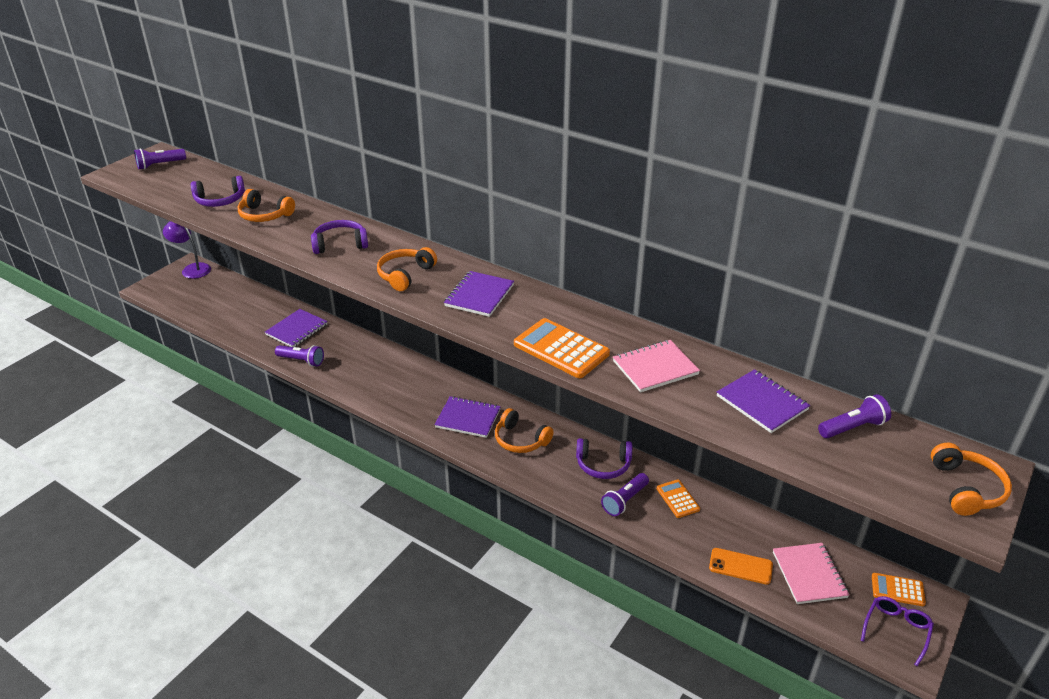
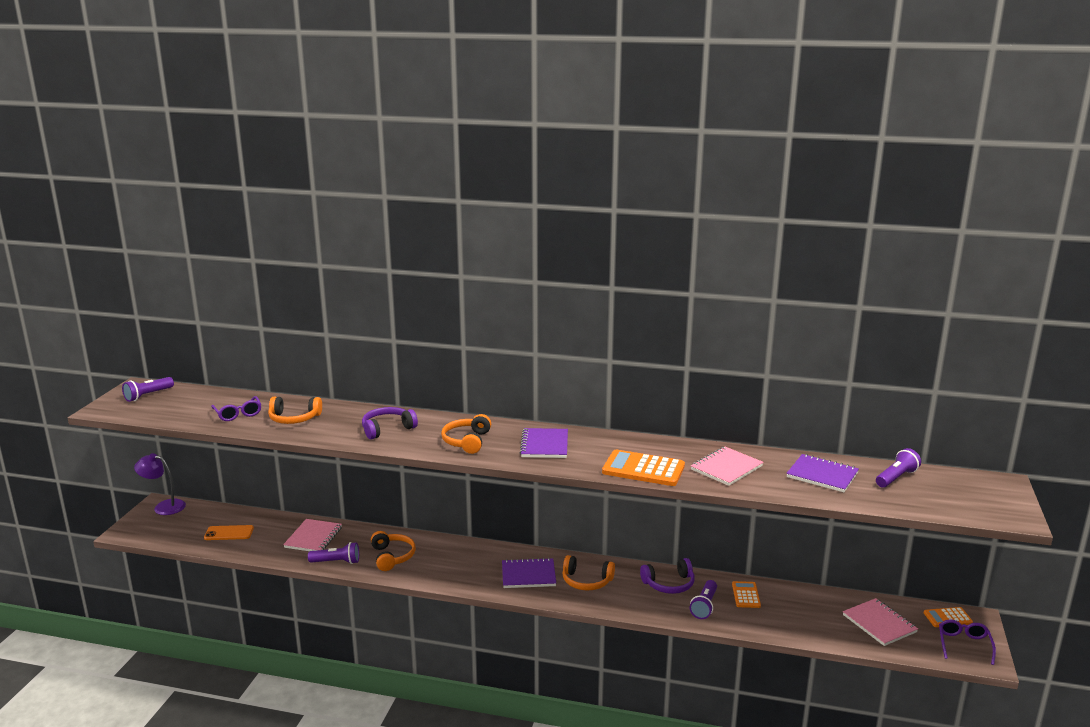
camera: 20 degrees left, 15 degrees down
purple headphones [191,176,245,207] -> purple glasses [211,396,261,421]
purple notebook [265,309,328,347] -> pink notebook [283,519,342,551]
orange calculator [657,479,700,518] -> orange calculator turned 45 degrees clockwise [732,581,761,608]
orange phone [709,548,773,584] -> orange phone moved to [204,525,254,540]
orange headphones [931,443,1012,516] -> orange headphones moved to [371,531,416,571]

